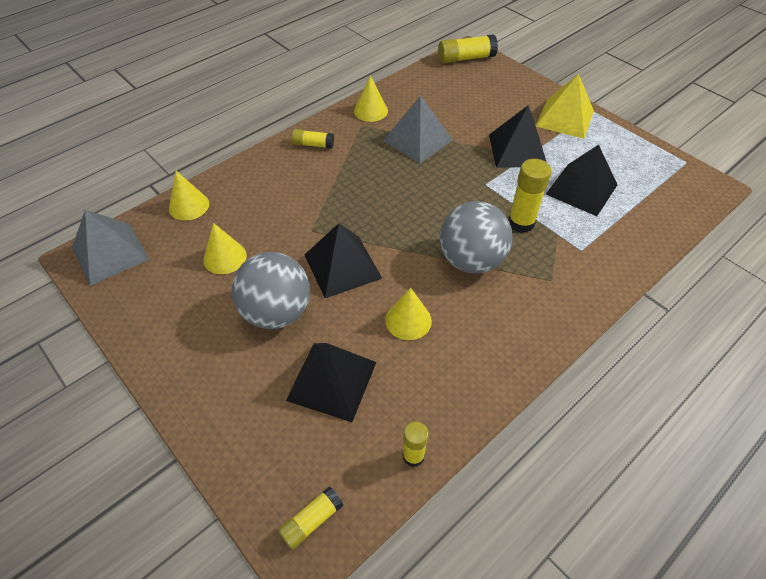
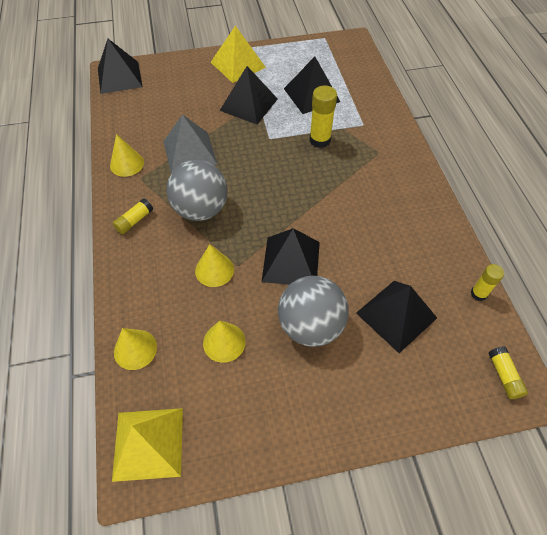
camera: 60 degrees left, 5 degrees up
grey pyramid [72,210,150,286] -> yellow pyramid [112,408,183,482]
yellow cone [385,288,432,340] -> yellow cone moved to [195,244,234,287]
yellow glue stick [438,34,498,63] -> black pyramid [98,39,143,94]
grey ball [440,201,512,273] -> grey ball moved to [167,160,228,221]

